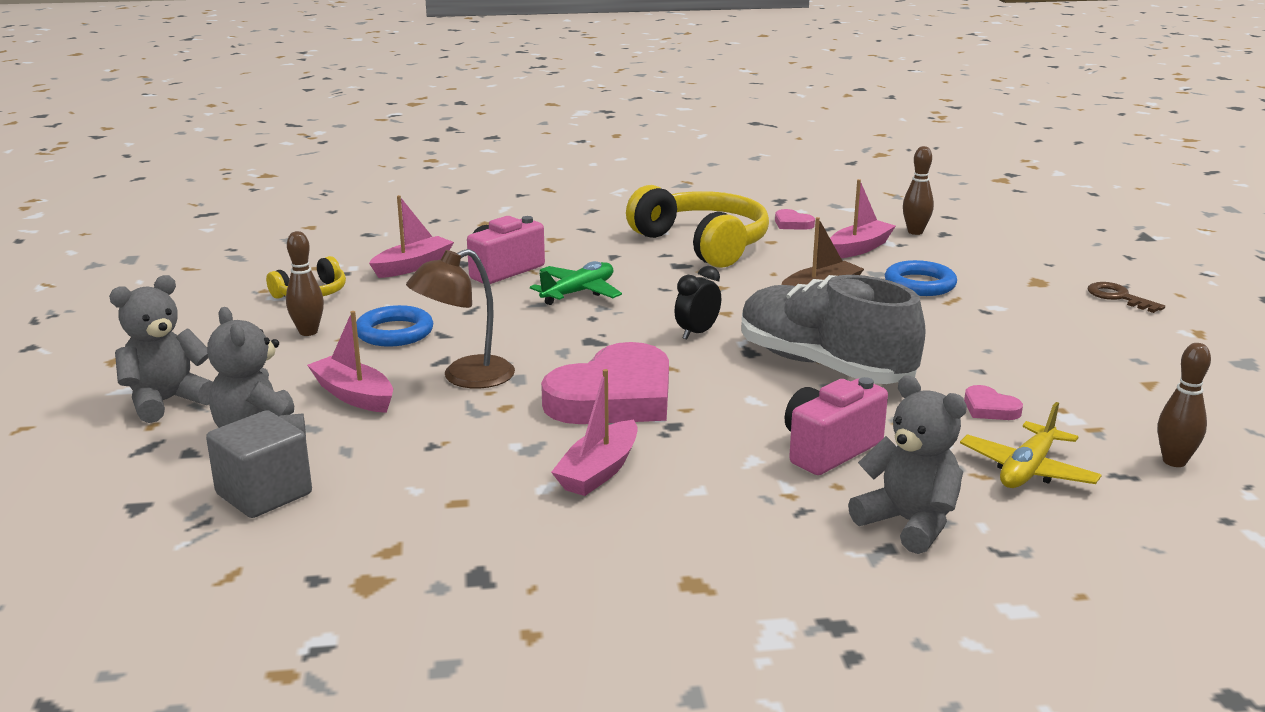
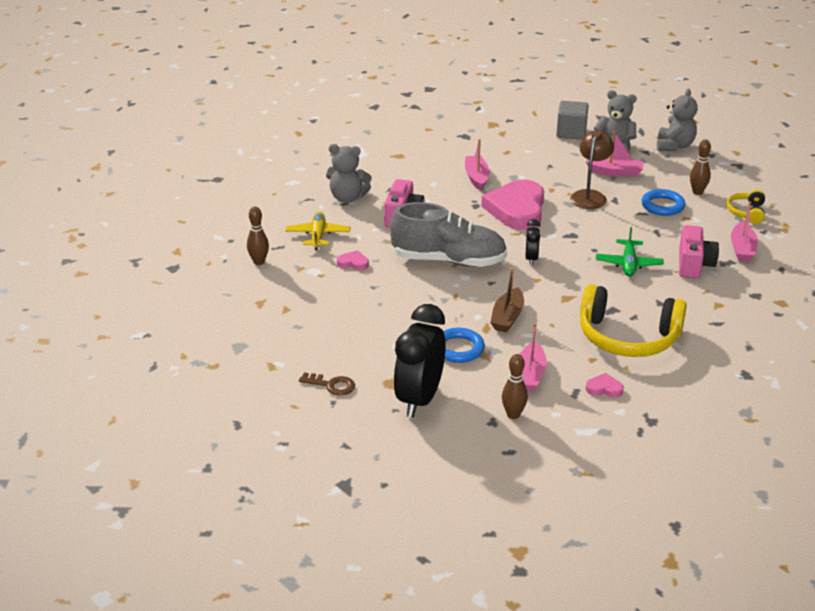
camera: 145 degrees right, 10 degrees up
none -> black clock [393,304,446,418]

